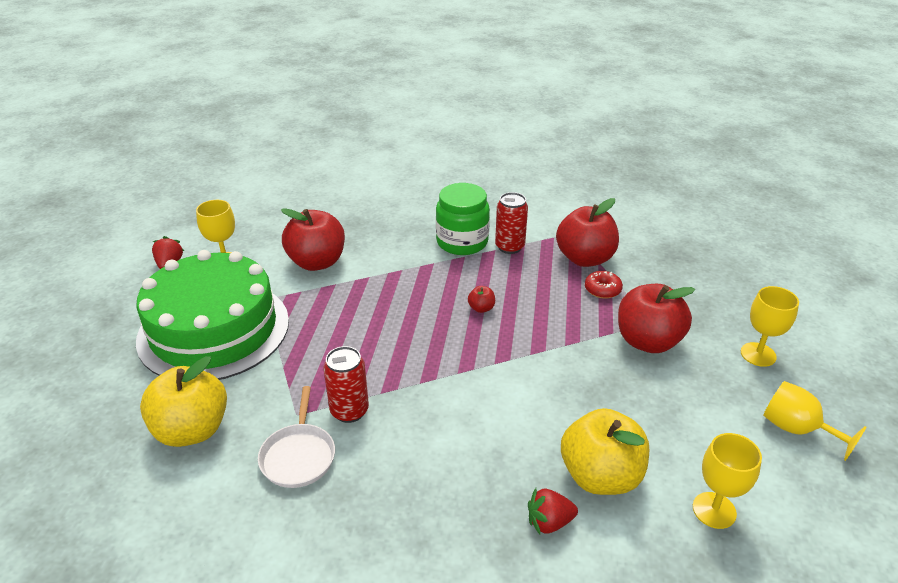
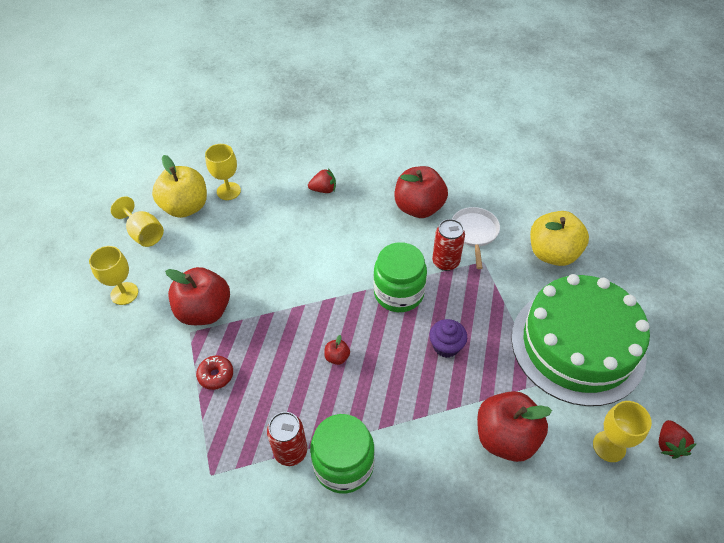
camera: 175 degrees left, 15 degrees up
red apple [556,198,619,267] -> red apple moved to [395,166,448,218]
yellow apple [561,408,649,495] -> yellow apple moved to [152,155,207,218]
none -> green jar [373,242,427,312]
none -> purple cupcake [429,319,467,358]

